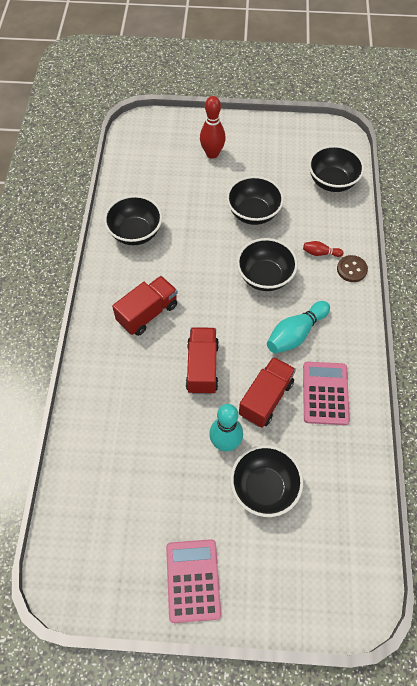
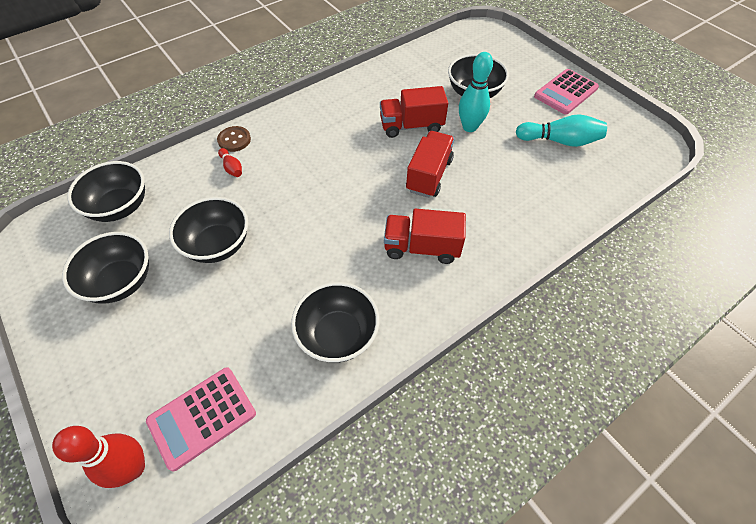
camera: 130 degrees left, 5 degrees down
red truck [186,327,219,394] -> red truck turned 150 degrees clockwise [406,131,455,198]
red bowling pin [200,96,226,159] -> red bowling pin moved to [52,426,145,488]
black bowl [237,238,298,291] -> black bowl moved to [62,232,149,304]
turquoise bowling pin [267,301,330,354] -> turquoise bowling pin moved to [516,114,607,147]
pink calculator [303,362,350,425] -> pink calculator moved to [146,367,256,471]

